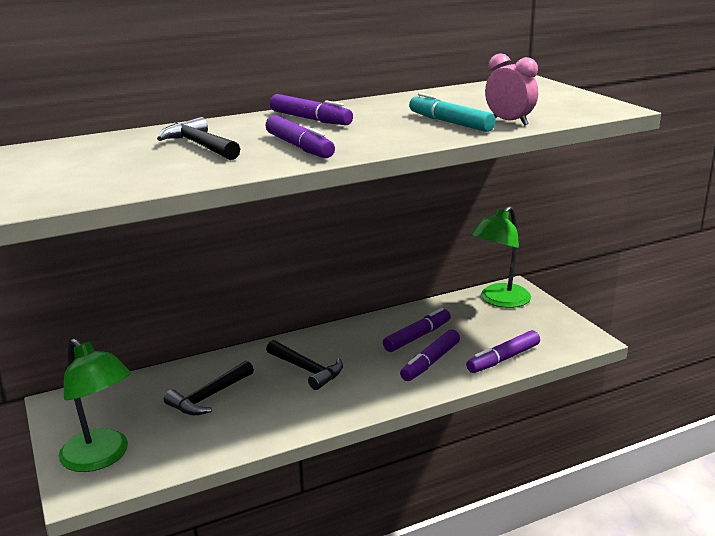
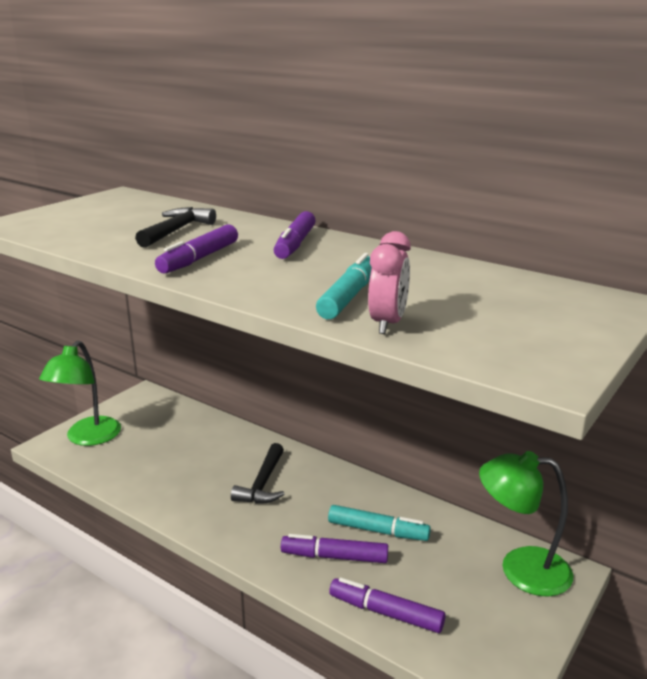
camera: 60 degrees right, 0 degrees up
black hammer [164,361,254,415] -> none
purple marker [383,308,451,352] -> turquoise marker [328,505,431,541]

